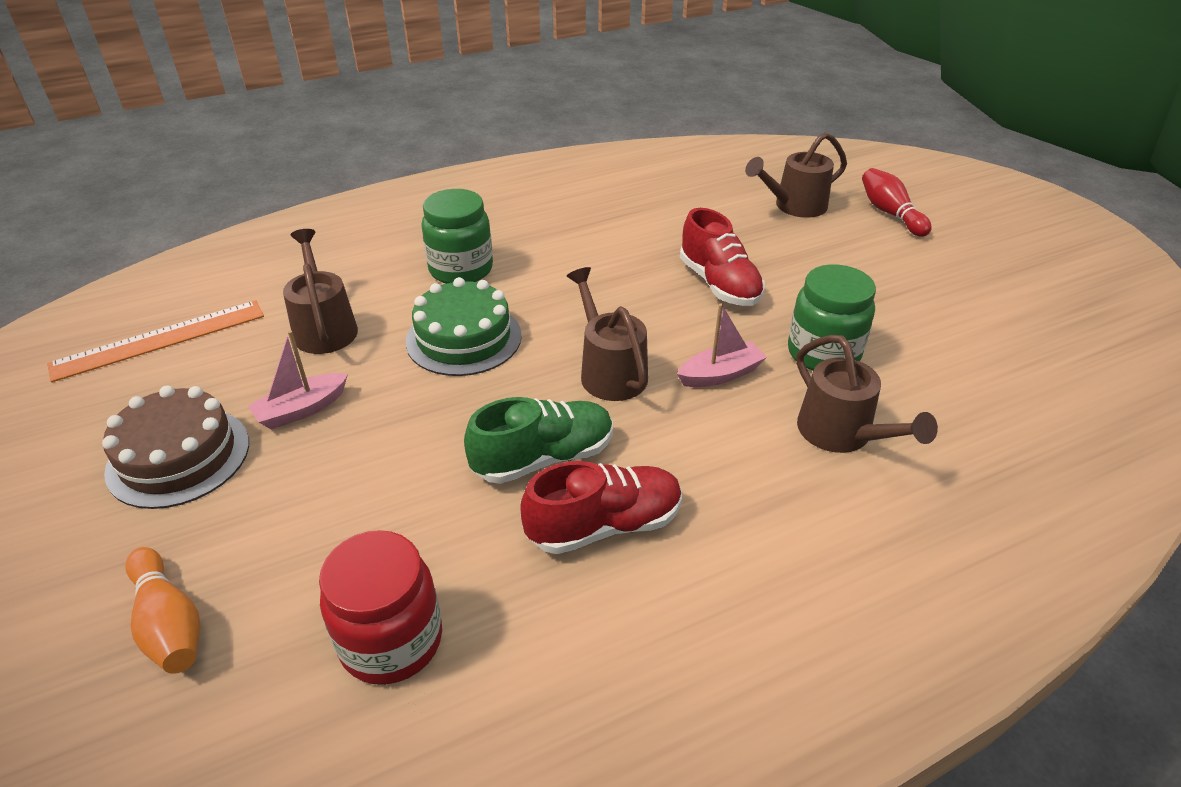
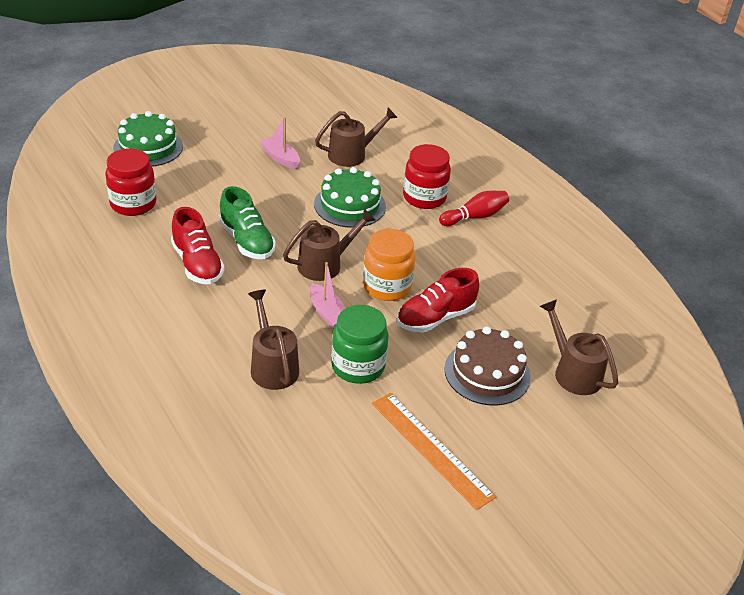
camera: 80 degrees right, 0 degrees up
orange ruler [47,300,264,382] -> orange ruler moved to [372,393,496,510]
brown cake [102,386,249,509] -> brown cake moved to [444,326,531,406]
orange bowling pin [125,547,200,674] -> green cake [113,111,183,167]
green jar [421,189,493,284] -> red jar [403,144,451,209]
brown watering can [796,335,938,453] -> brown watering can turned 105 degrees clockwise [248,289,299,390]
red bowling pin [862,168,932,237] -> red bowling pin moved to [439,191,509,226]
none -> orange jar [363,229,415,301]

